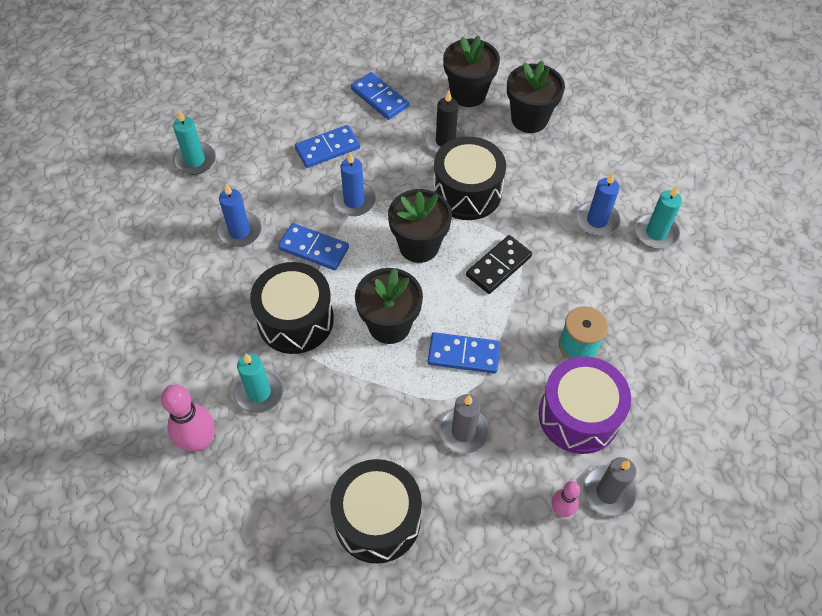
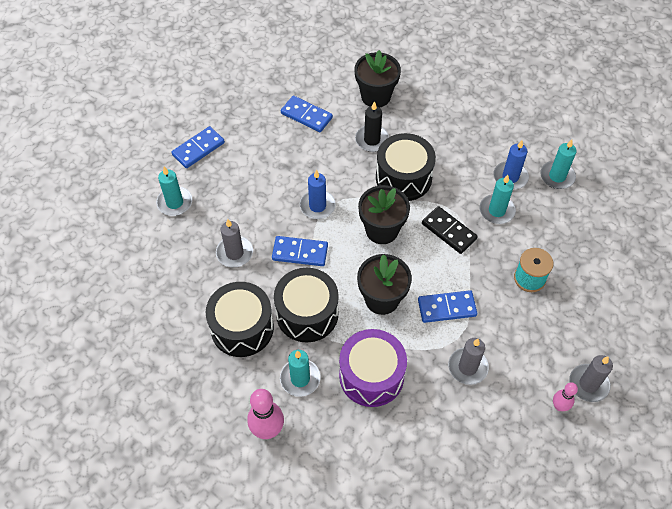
camera: 15 degrees left, 0 degrees up
blue candle [216,184,261,247] -> grey candle [216,219,253,267]
blue domino [295,125,360,168] -> blue domino moved to [171,126,225,168]
black drum [330,459,422,564] -> black drum moved to [206,282,274,357]
black domino [466,235,532,294] -> black domino turned 75 degrees counterclockwise [422,206,478,254]
black flower pot [507,61,565,133] -> none
purple drum [539,356,631,454] -> purple drum moved to [339,329,407,407]
none -> turquoise candle [479,175,516,224]

